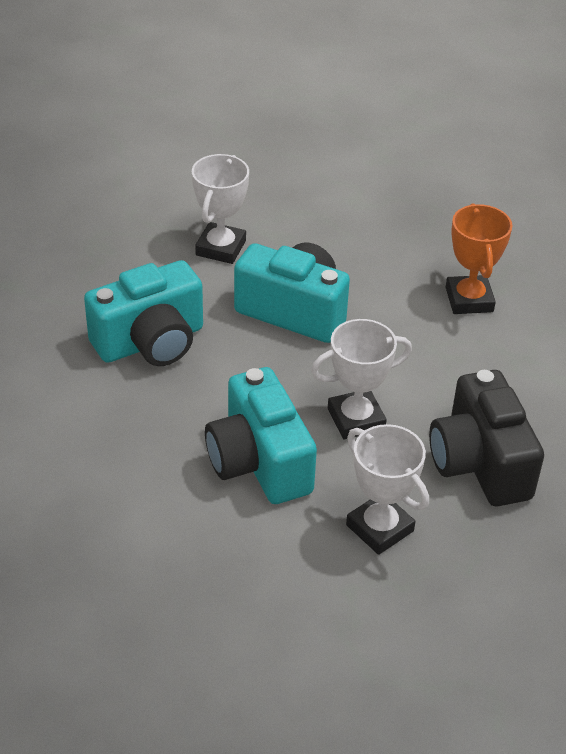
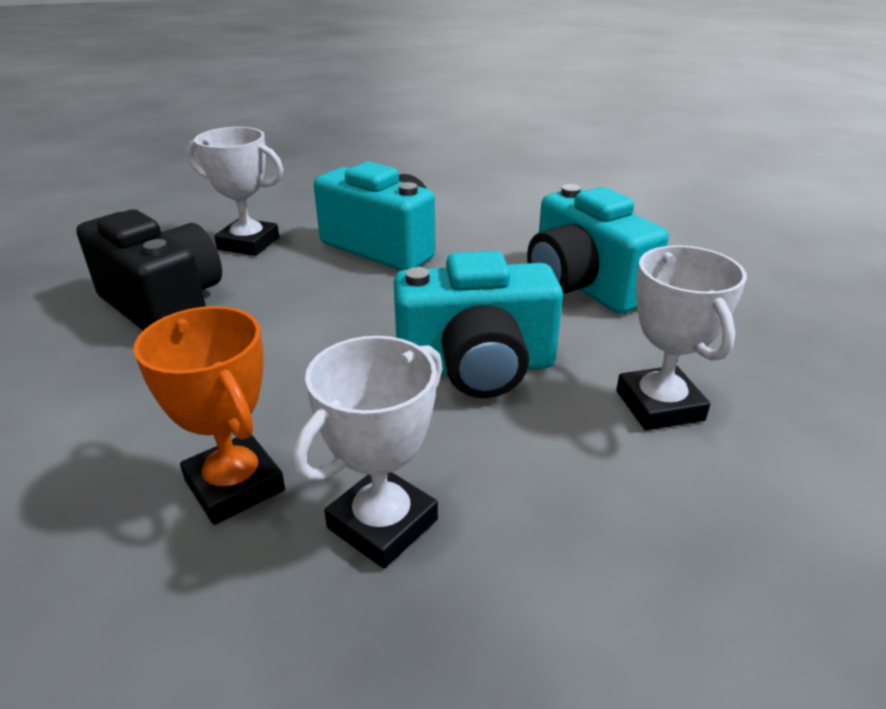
camera: 150 degrees right, 10 degrees down
turquoise camera [84,260,203,366] -> turquoise camera turned 60 degrees counterclockwise [527,184,669,314]
white trophy [311,319,412,440] -> white trophy moved to [293,336,443,569]

